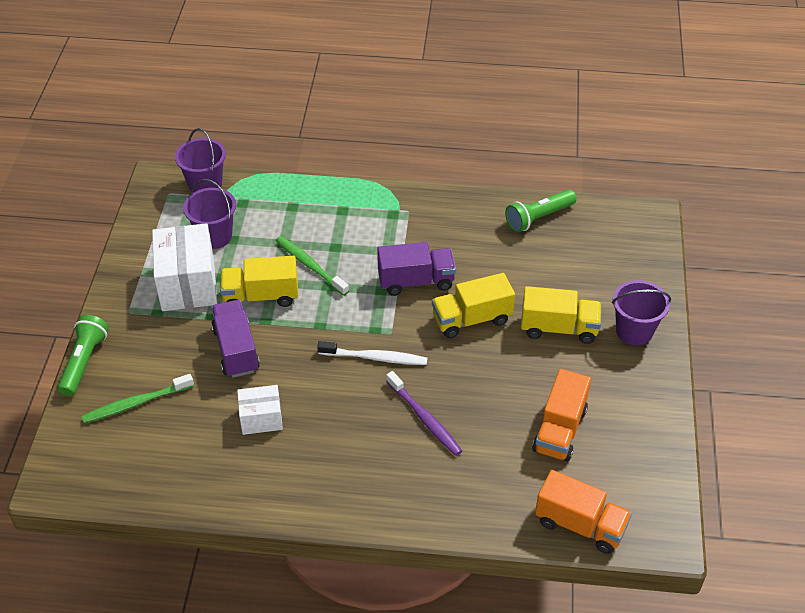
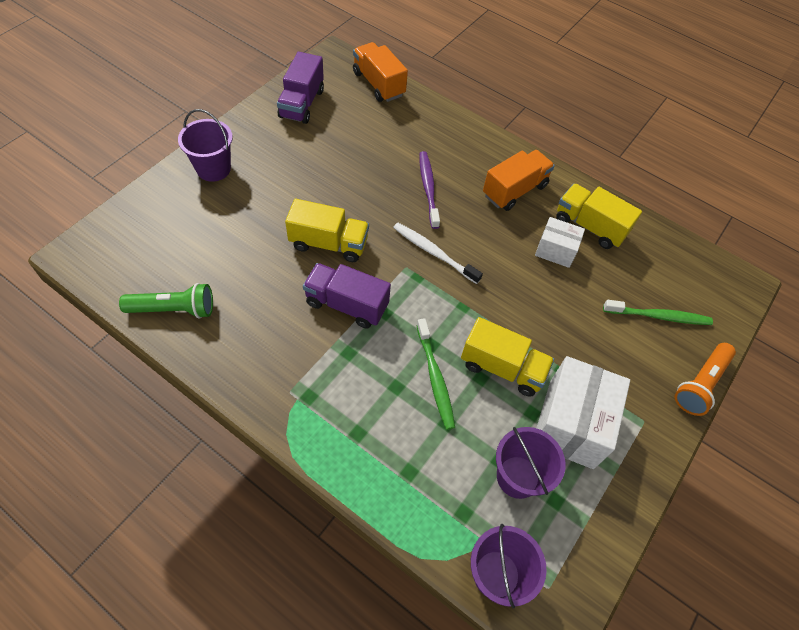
camera: 155 degrees left, 10 degrees up
green flashlight [57,315,109,396] -> orange flashlight [674,343,736,416]
purple truck [211,300,260,378] -> purple truck moved to [277,52,324,124]
yellow truck [521,286,601,344] -> yellow truck moved to [556,184,642,249]
orange truck [532,369,591,462] -> orange truck moved to [483,150,555,211]

